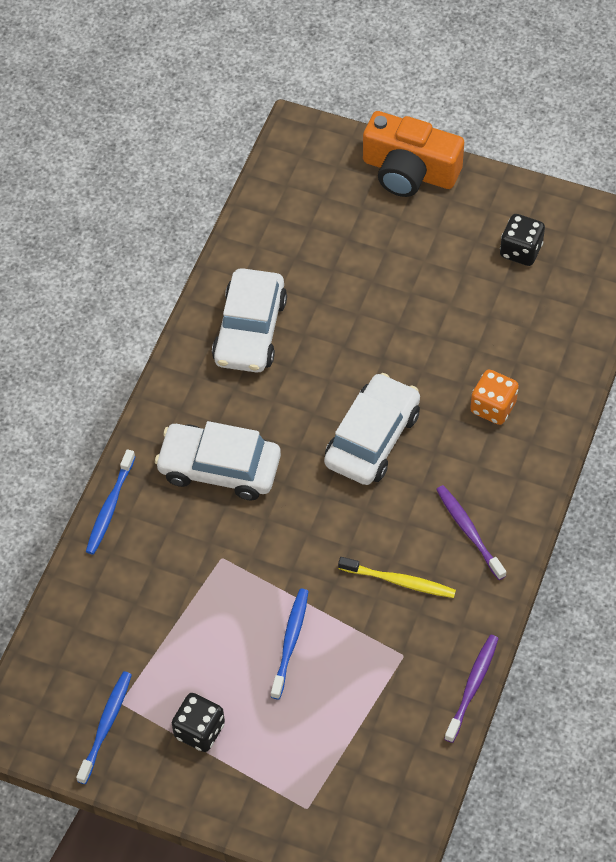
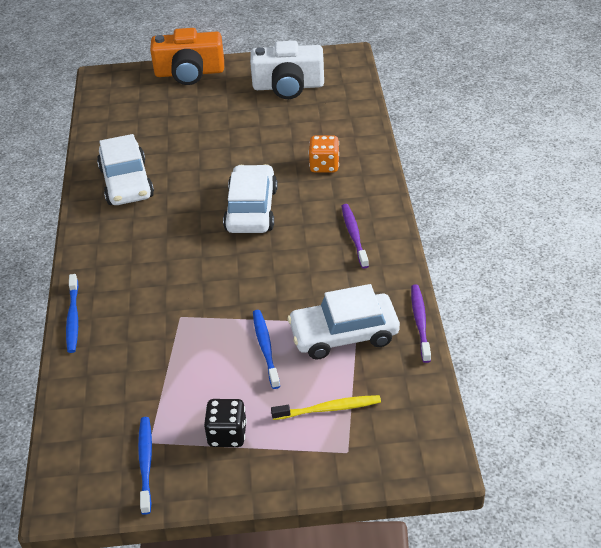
camera: 25 degrees left, 15 degrees down
white car [155,421,281,501] -> white car moved to [287,284,400,360]
yellow toothbrush [338,557,456,598] -> yellow toothbrush moved to [271,395,381,420]
purple toothbrush [436,485,506,580] -> purple toothbrush turned 45 degrees clockwise [342,204,369,269]
black dice [500,214,545,266] -> white camera [250,41,324,99]

